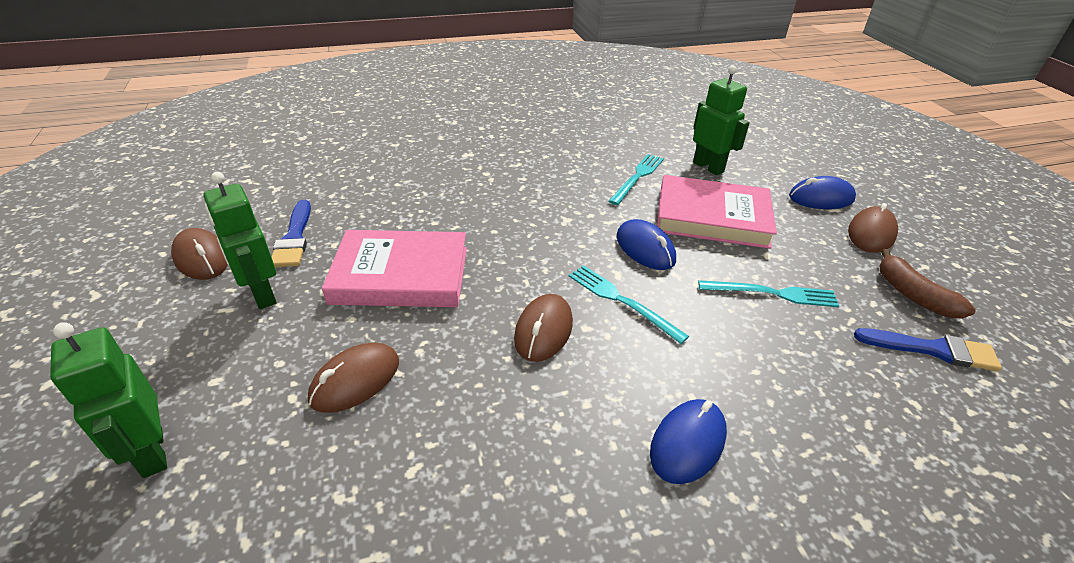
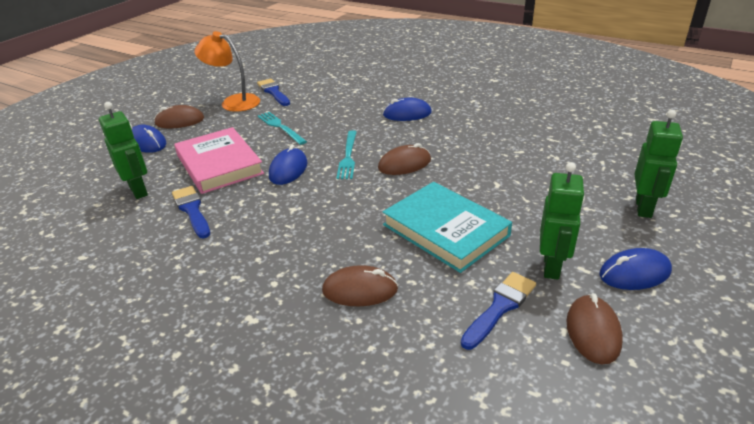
camera: 130 degrees left, 5 degrees down
brown mouse [308,343,399,413] -> brown mouse moved to [322,265,398,306]
pink book [322,230,467,307] -> turquoise book [383,182,512,273]
turquoise fork [609,154,664,205] -> blue brush [172,186,210,238]
green robot [693,66,750,175] -> green robot turned 135 degrees clockwise [99,102,148,199]
brown banana [879,249,976,319] -> orange lamp [194,31,260,112]
none -> blue mouse [600,248,672,290]

